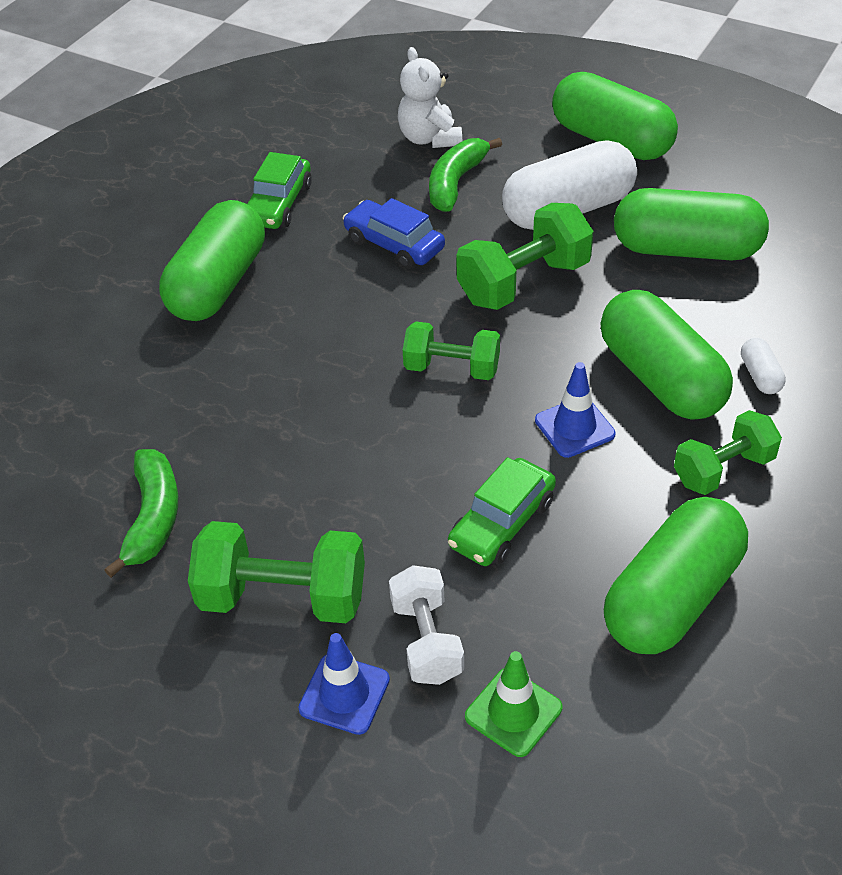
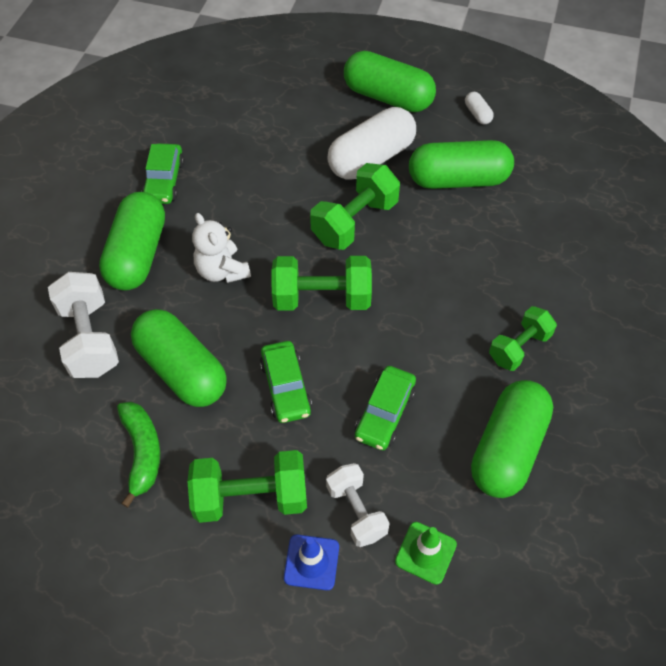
camera: 15 degrees left, 10 degrees up
blue car [343,198,445,269] -> none
white teddy bear [398,47,462,148] -> white teddy bear moved to [192,213,251,283]
green dumbbell [403,321,500,380] -> green dumbbell [272,256,372,311], size x1.51
green banana [429,138,502,212] -> none
blue traffic cone [535,362,616,458] -> none
green capsule [600,290,733,420] -> green capsule moved to [131,309,227,407]
white capsule [741,338,786,394] -> white capsule moved to [465,92,494,124]
none -> white dumbbell [48,272,119,378]
none -> green car [260,341,312,423]

